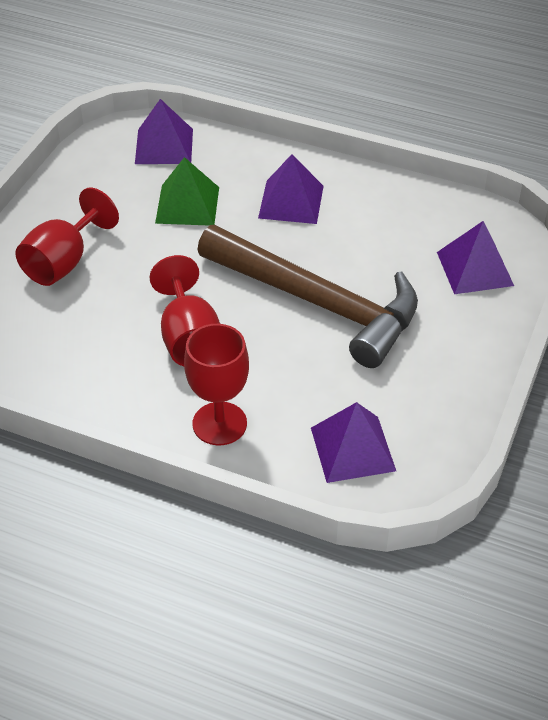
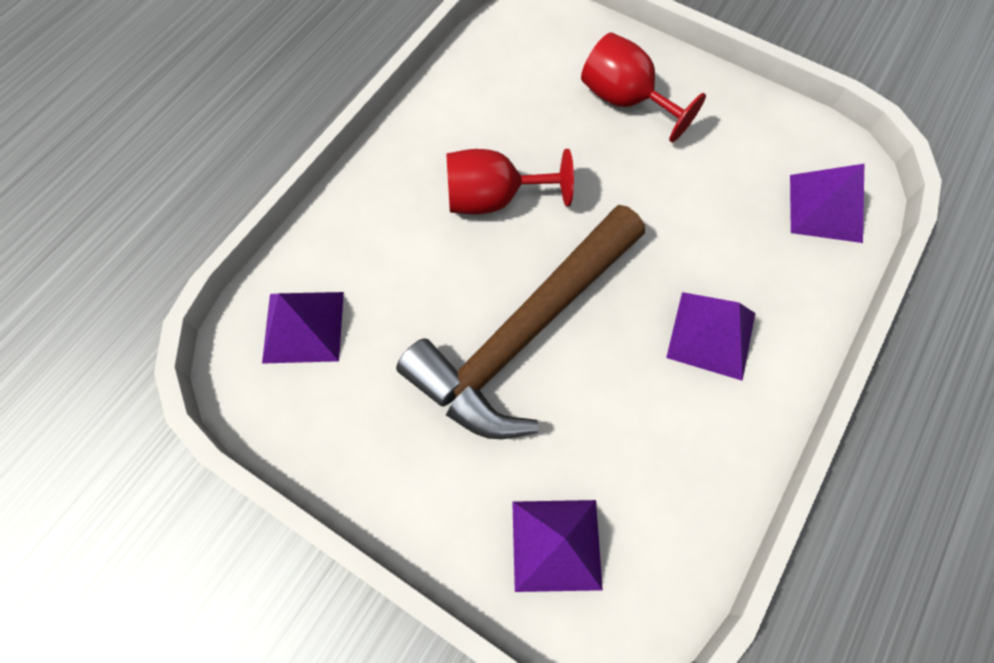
camera: 100 degrees right, 20 degrees up
green pyramid [155,157,219,226] -> none
red goblet [184,324,249,445] -> none

